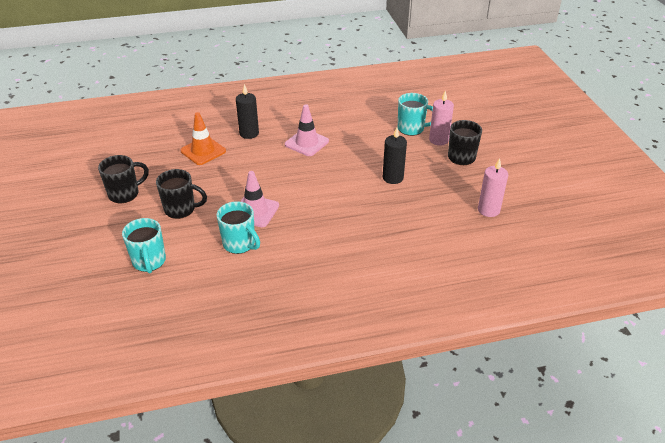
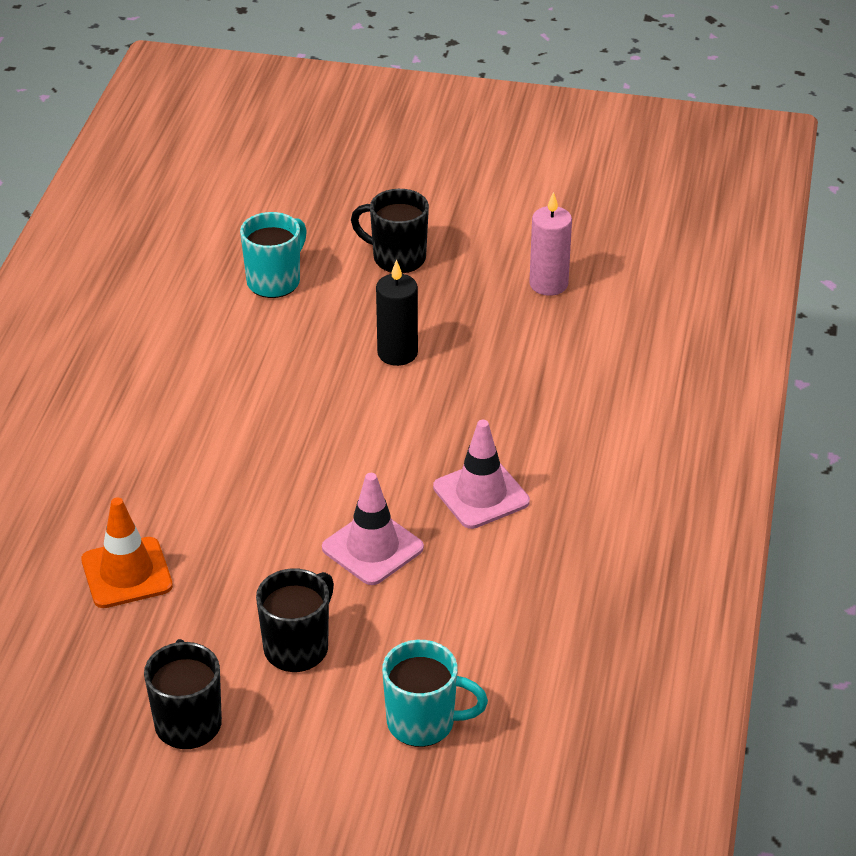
camera: 65 degrees left, 0 degrees up
turquoise mug [216,201,260,254] -> none
black candle [236,84,259,139] -> none
pink traffic cone [285,104,329,156] -> pink traffic cone moved to [433,420,530,529]
pink candle [429,90,454,146] -> none

